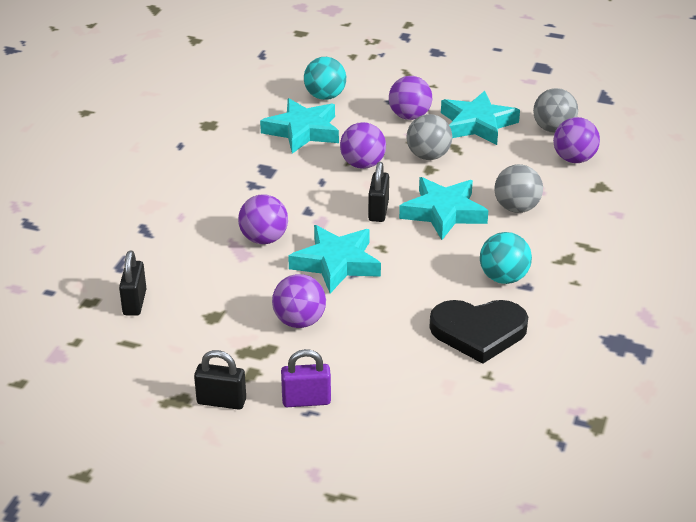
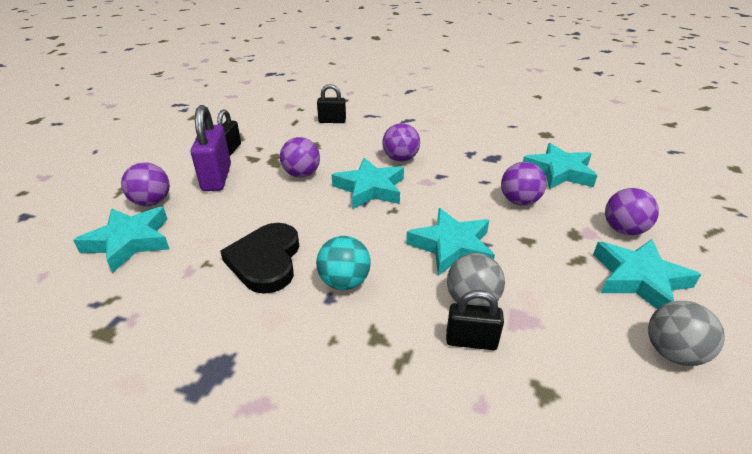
camera: 90 degrees right, 0 degrees up
purple padlock [281,349,331,407] -> purple padlock [191,105,231,191], size x1.62
turquoise ball [304,57,346,100] -> none
black padlock [368,162,389,222] -> black padlock moved to [446,290,504,350]
grey ball [407,114,452,160] -> none
purple ball [553,117,600,163] -> purple ball moved to [121,162,170,206]
none -> turquoise star [73,207,169,273]

